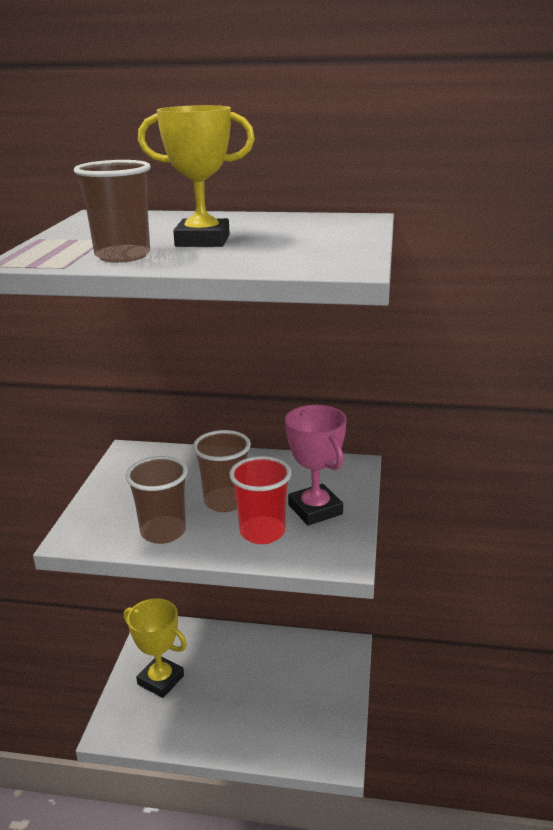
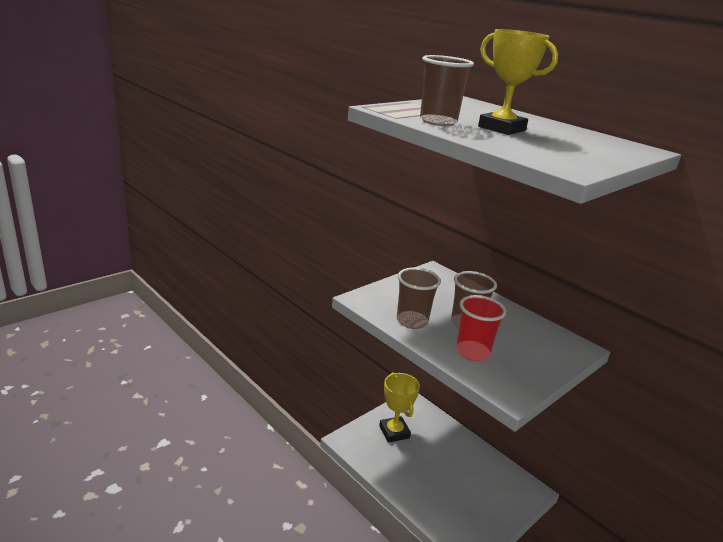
camera: 35 degrees right, 0 degrees up
pink trophy [285,405,347,526] -> none

